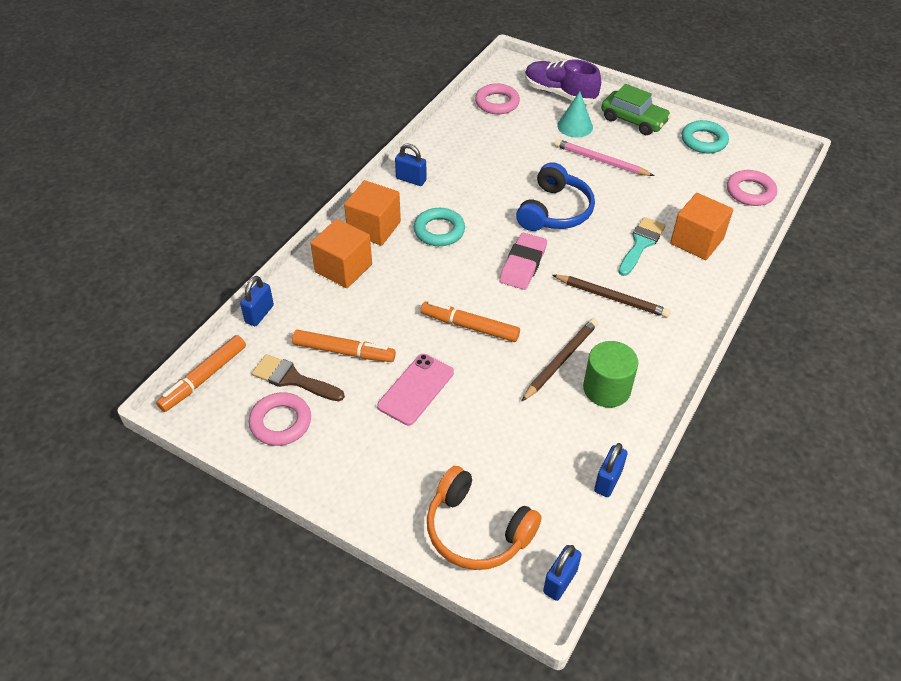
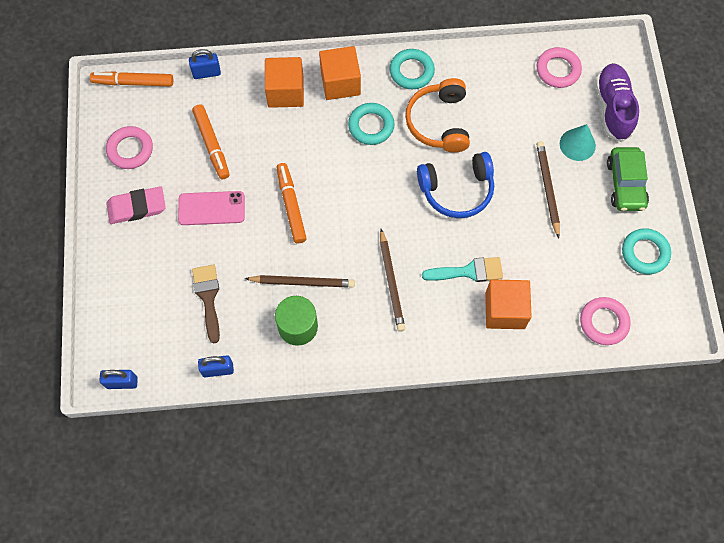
camera: 55 degrees right, 20 degrees up
brown brush [252,354,345,401] -> brown brush moved to [192,265,220,344]
blue padlock [395,143,427,186] -> turquoise ring [389,49,435,89]
orange headphones [427,466,542,570] -> orange headphones moved to [405,78,470,153]
pink eraser [499,233,547,290] -> pink eraser moved to [106,186,166,224]
pink pencil [554,139,654,176] -> brown pencil [536,141,560,239]

